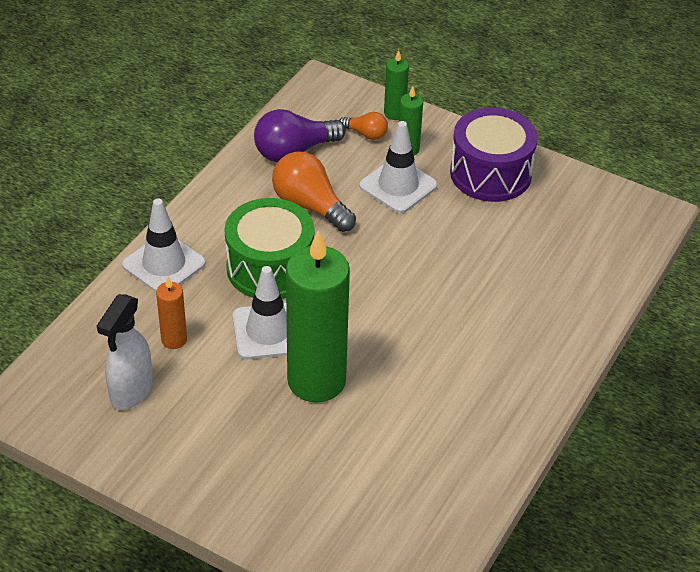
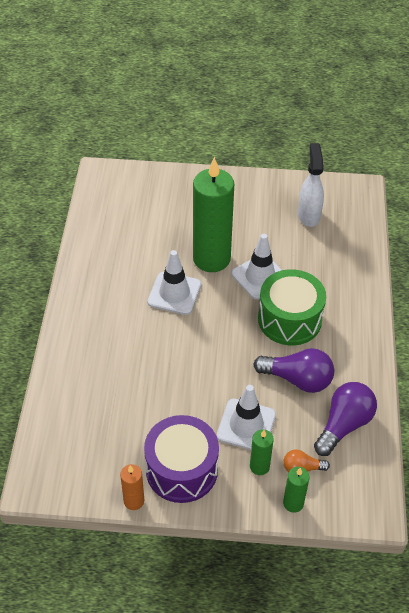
camera: 155 degrees right, 5 degrees up
white traffic cone [122,199,206,292] -> white traffic cone moved to [147,250,201,315]
orange candle [156,277,187,349] -> orange candle moved to [120,464,144,510]
orange light bulb [272,151,356,232] -> purple light bulb [253,348,334,393]

